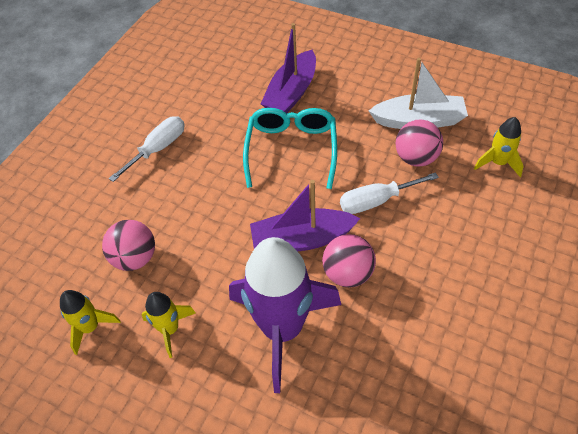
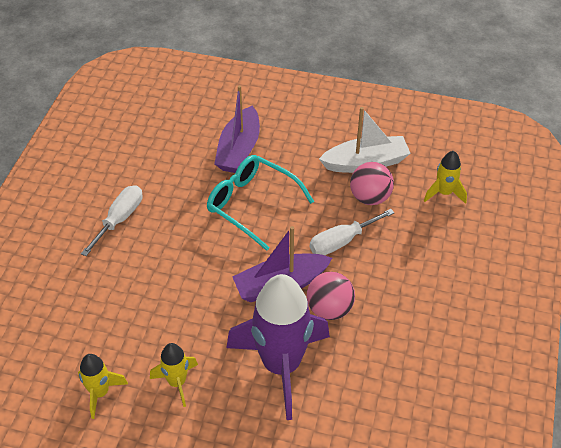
camera: 15 degrees left, 5 degrees down
pink ball [102,220,155,271] -> none
turquoise glasses [243,108,337,189] -> turquoise glasses turned 45 degrees counterclockwise [207,155,314,251]

